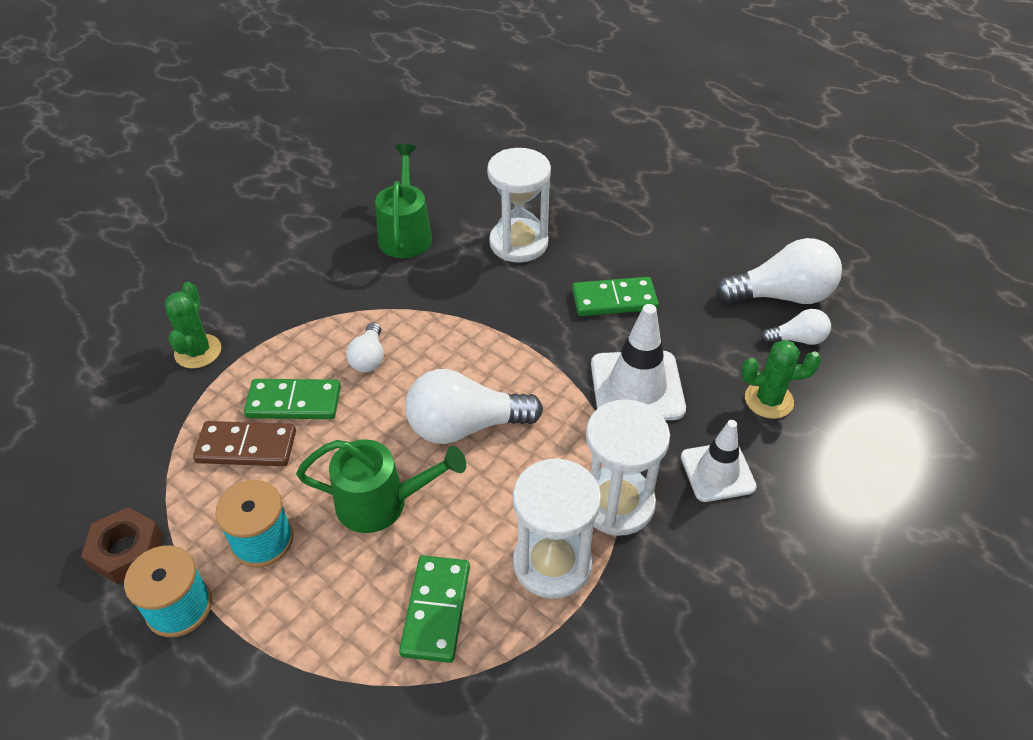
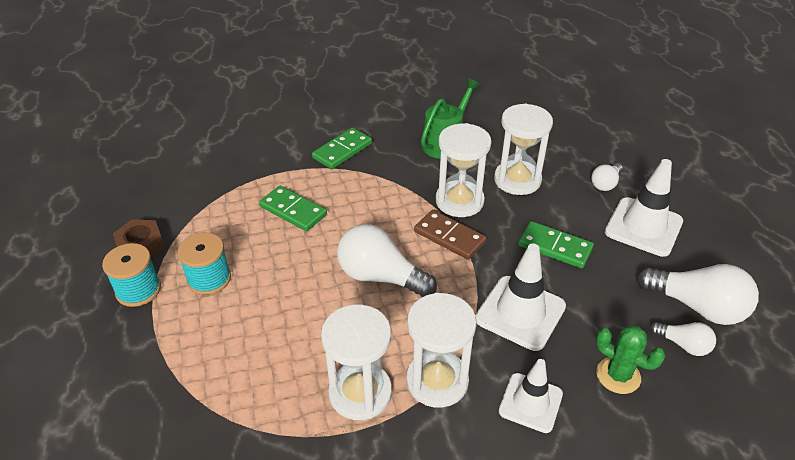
camera: 35 degrees right, 5 degrees down
green cactus [165,282,221,368] -> none
brown domino [193,421,296,466] -> brown domino moved to [414,210,486,260]
green watering can [296,439,466,533] -> none
white light bulb [346,322,384,372] -> white light bulb moved to [591,163,623,191]
green domino [399,555,470,663] -> green domino moved to [312,128,372,169]
none -> white hourglass [436,123,491,217]
none -> white traffic cone [605,159,683,257]

